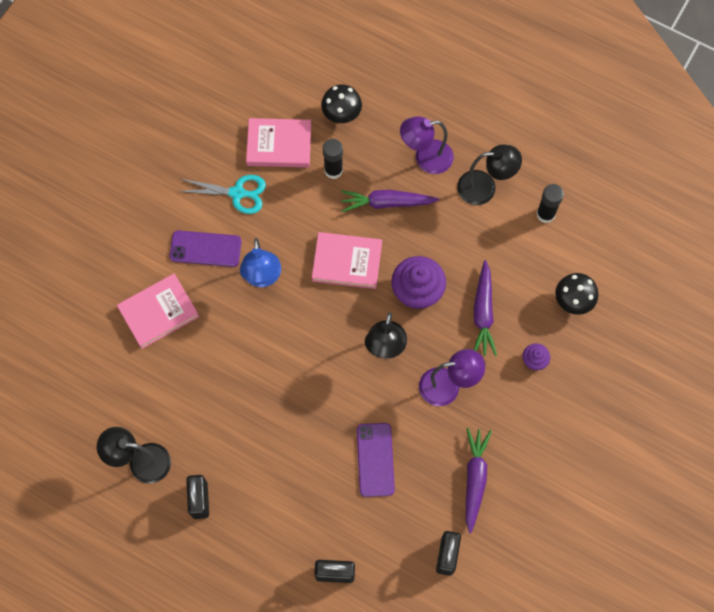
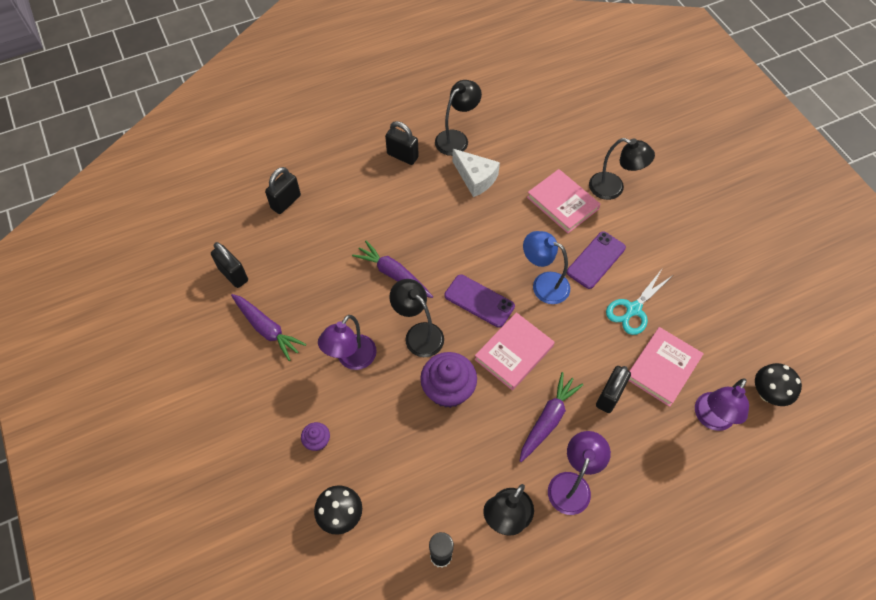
camera: 125 degrees right, 10 degrees down
pink book [117,274,199,349] -> pink book turned 45 degrees counterclockwise [527,169,600,233]
black mushroom [321,85,362,123] -> black mushroom moved to [755,363,802,406]
black glue stick [323,139,343,179] -> black padlock [596,366,631,413]
purple phone [357,423,395,497] -> purple phone moved to [445,274,515,328]
purple carrot [474,260,497,356] -> purple carrot moved to [352,241,433,298]
none -> white cheese [452,149,500,197]
none -> black lamp [589,138,655,200]
none -> purple lamp [695,378,749,431]

